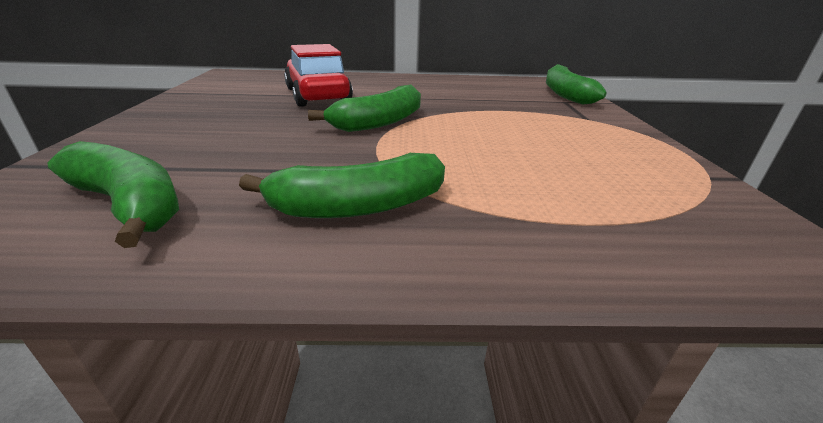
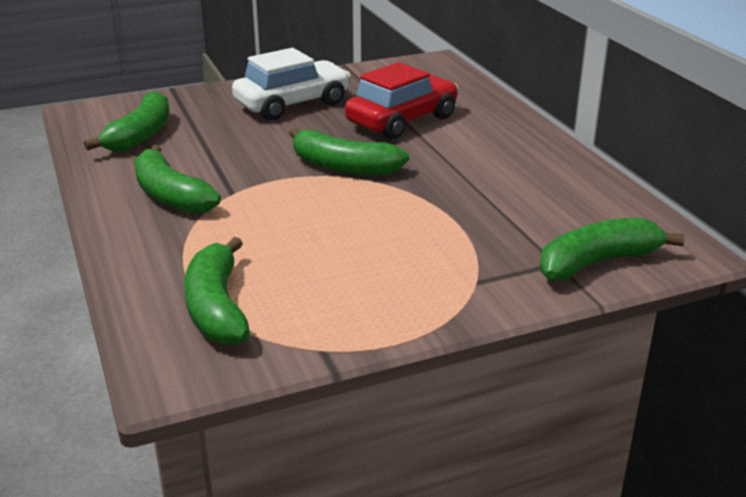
camera: 70 degrees right, 0 degrees up
none -> green banana [184,237,250,345]
none -> white car [232,48,351,120]

